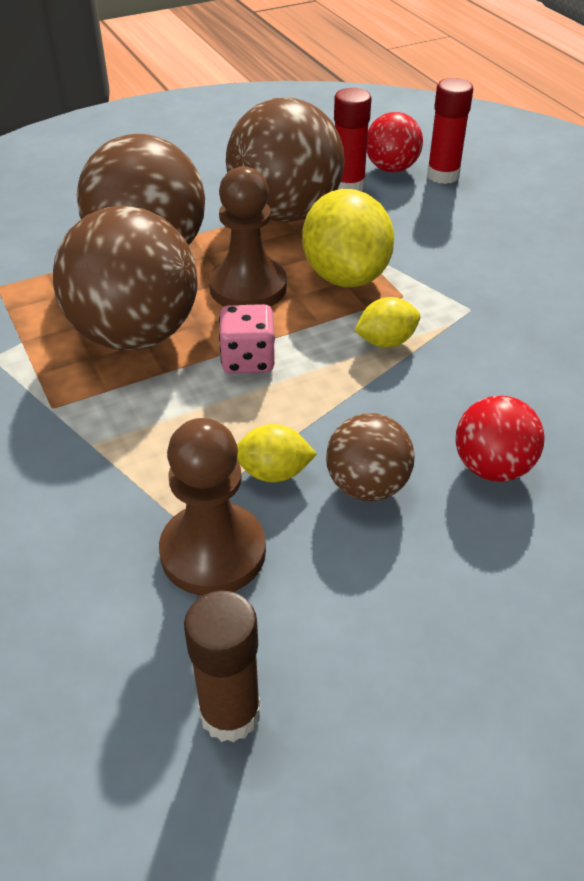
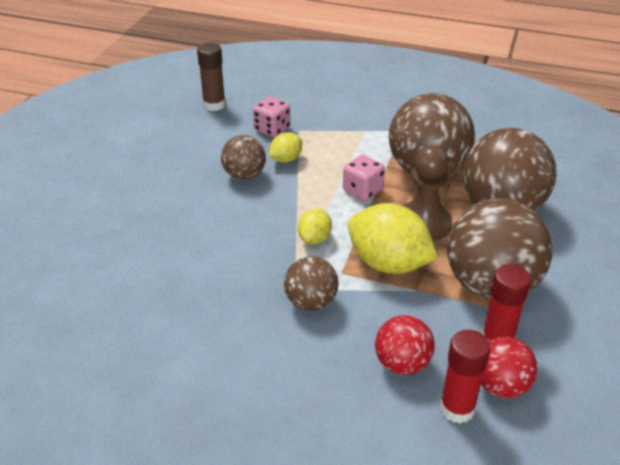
camera: 135 degrees right, 5 degrees down
brown pawn [159,418,266,596] -> pink dice [253,96,290,137]
red ball [456,395,545,482] -> red ball moved to [375,315,435,375]
none -> brown ball [284,256,338,311]

